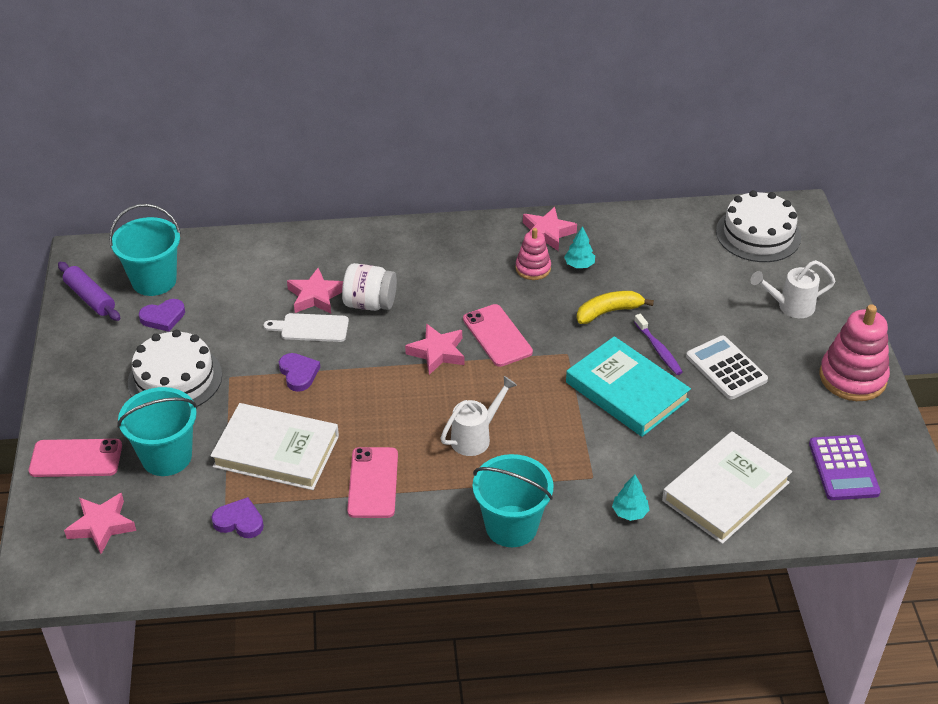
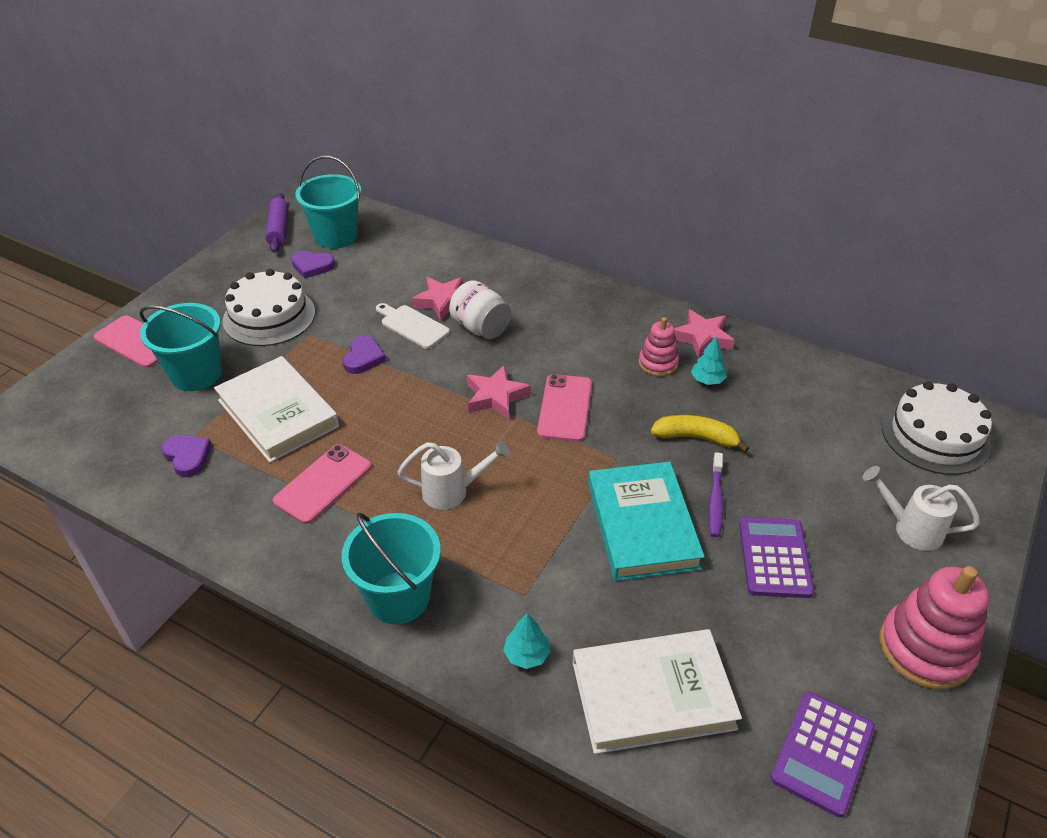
camera: 35 degrees right, 0 degrees up
pink star [64,493,136,554] -> none
white calculator [686,336,768,399] -> purple calculator [739,517,814,598]

